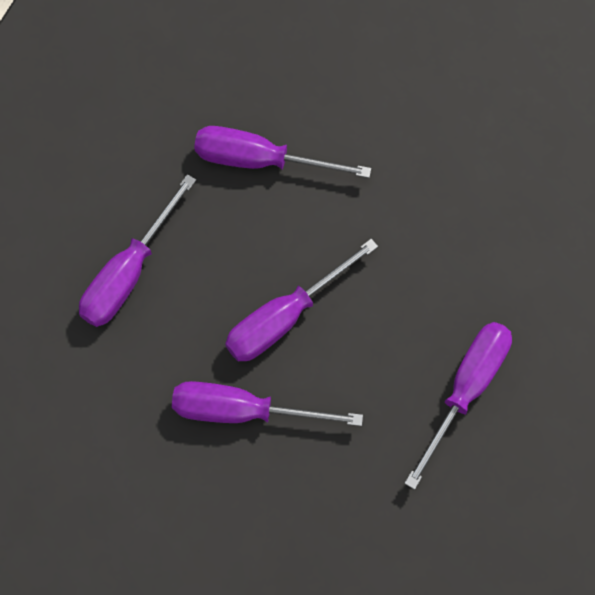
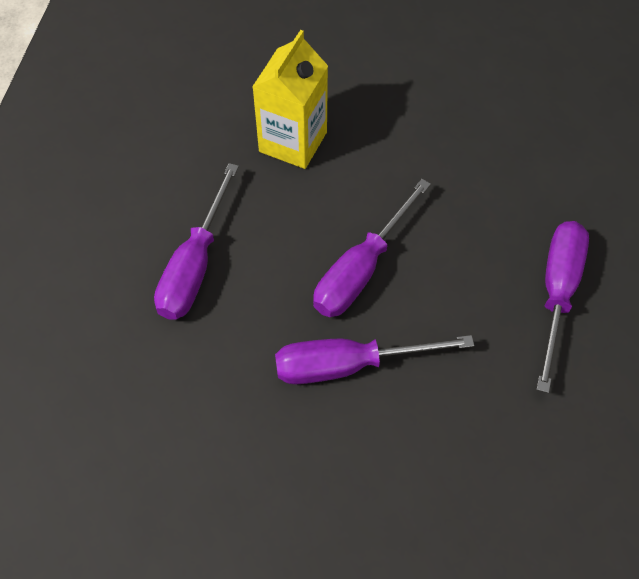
camera: 15 degrees left, 10 degrees down
purple screwdriver [194,126,371,178] -> yellow carton [252,30,328,169]

